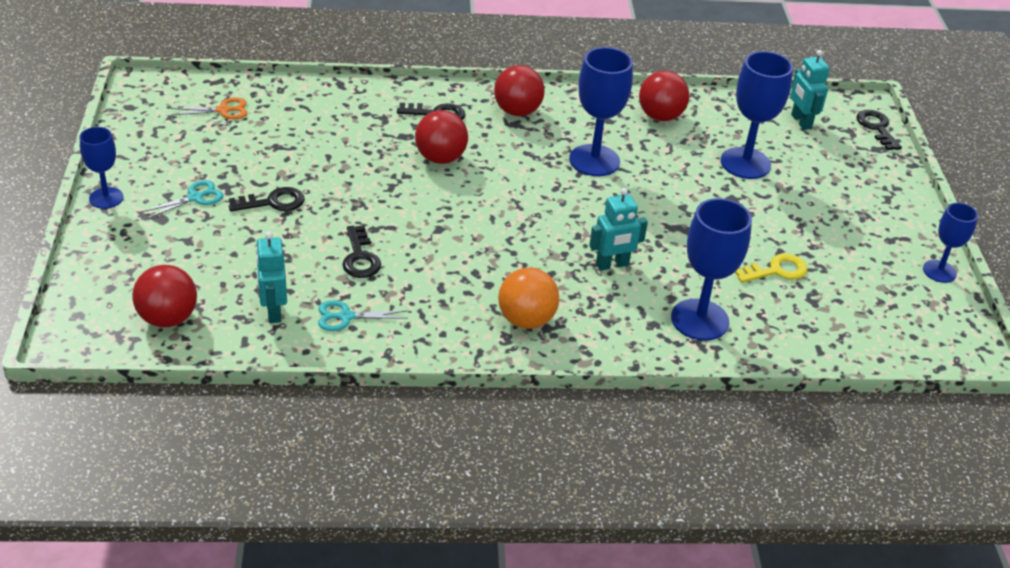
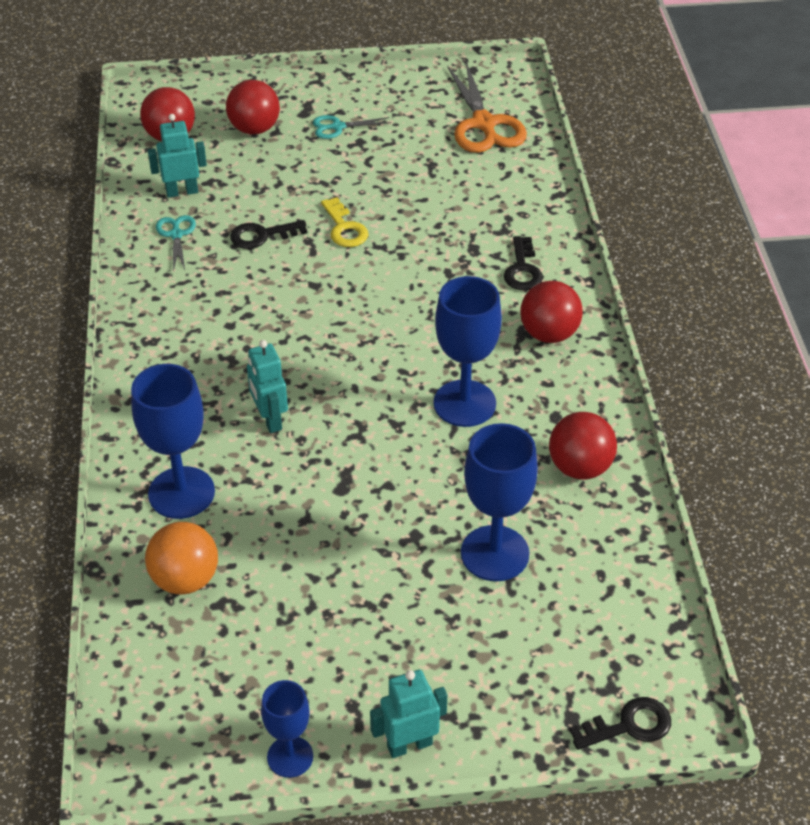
camera: 90 degrees right, 5 degrees up
blue goblet [80,127,123,209] -> none
turquoise scissors [141,180,223,219] -> turquoise scissors turned 120 degrees clockwise [313,115,391,139]
orange scissors [171,97,247,119] -> orange scissors [447,62,527,153], size x1.94
black key [229,187,305,212] -> none
red ball [415,110,468,164] -> red ball moved to [226,80,280,135]
orange ball [498,268,559,329] -> orange ball moved to [145,522,218,595]
yellow key [735,254,808,283] -> yellow key moved to [321,197,369,247]
turquoise robot [790,50,830,130] -> turquoise robot moved to [370,670,447,758]

